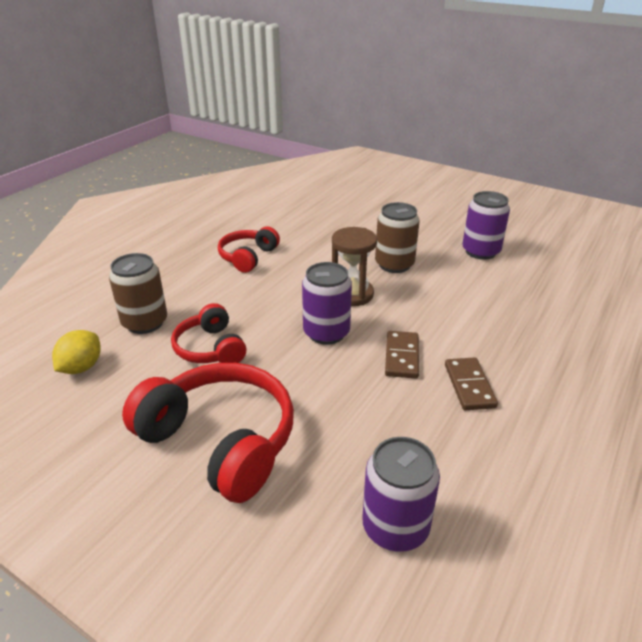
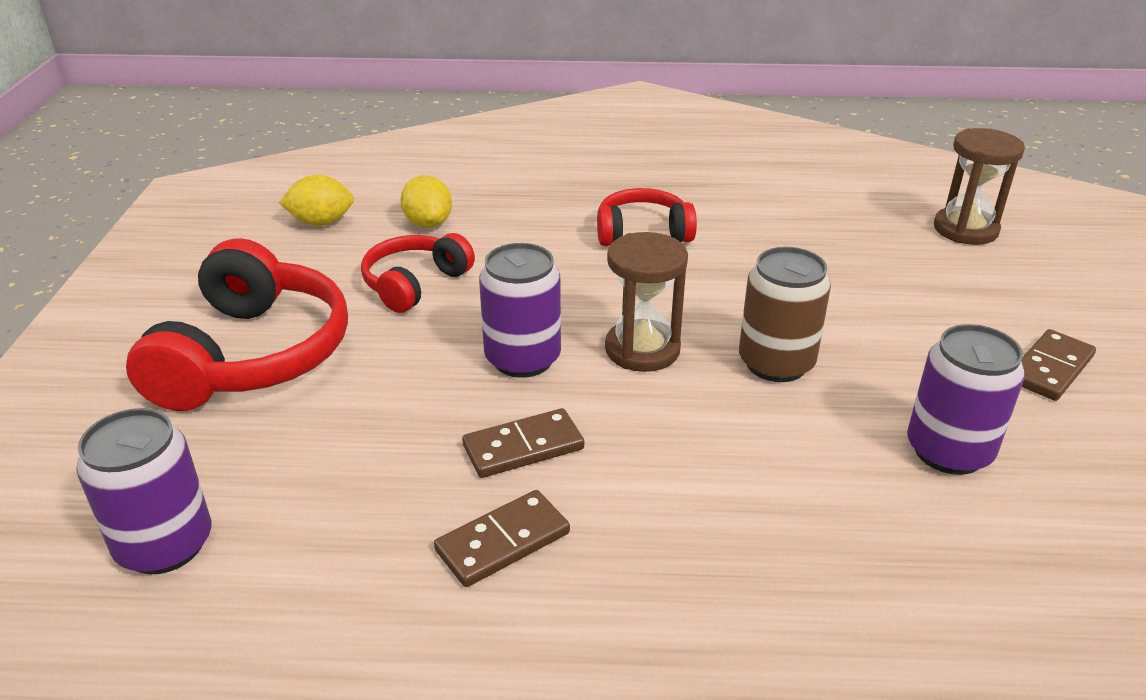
camera: 60 degrees right, 0 degrees up
brown can [109,253,167,334] -> yellow lemon [400,175,452,228]
none -> brown hourglass [934,128,1025,245]
none -> brown domino [1021,329,1096,401]

